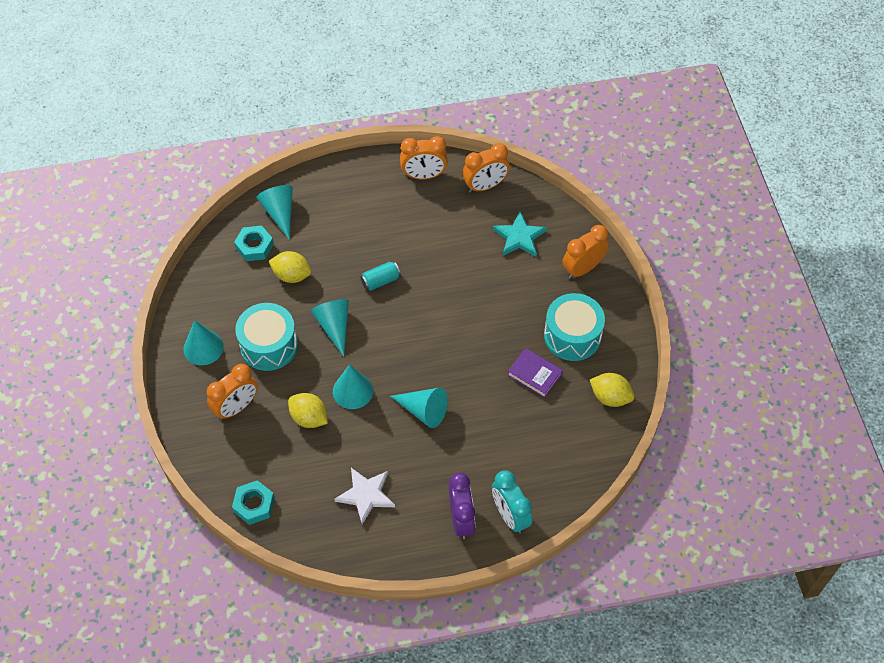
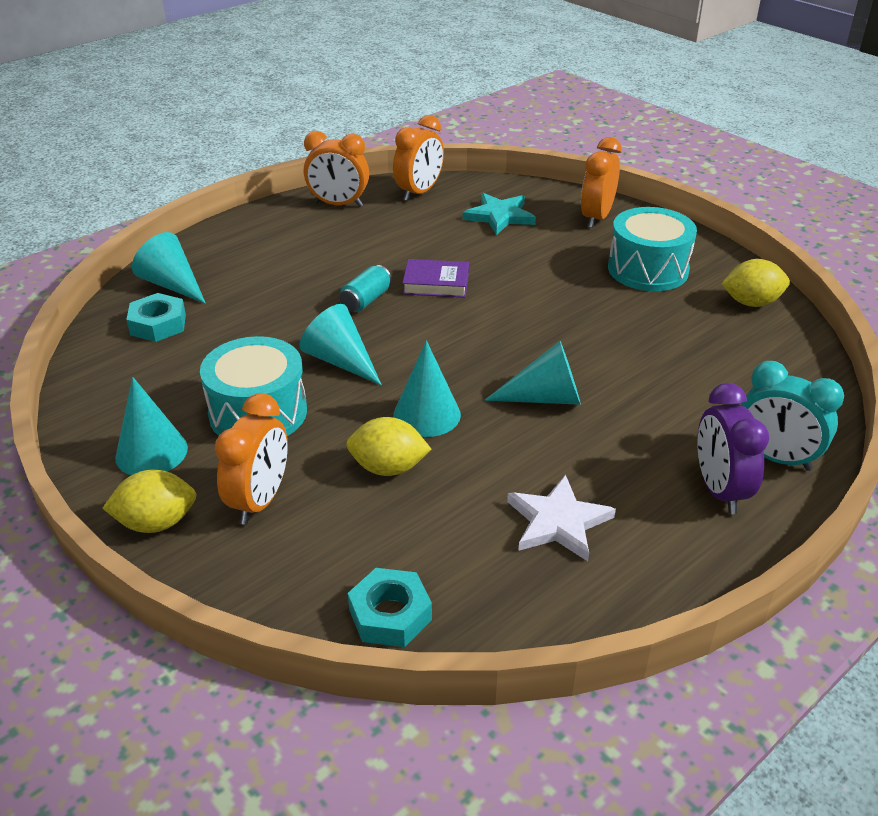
camera: 30 degrees left, 20 degrees down
yellow lemon [269,251,311,283] -> yellow lemon moved to [102,469,197,533]
orange clock [400,136,448,179] -> orange clock turned 45 degrees clockwise [304,131,369,207]
purple clock [449,473,475,539] -> purple clock turned 150 degrees counterclockwise [697,383,769,514]
purple book [507,348,563,398] -> purple book moved to [403,259,469,298]

